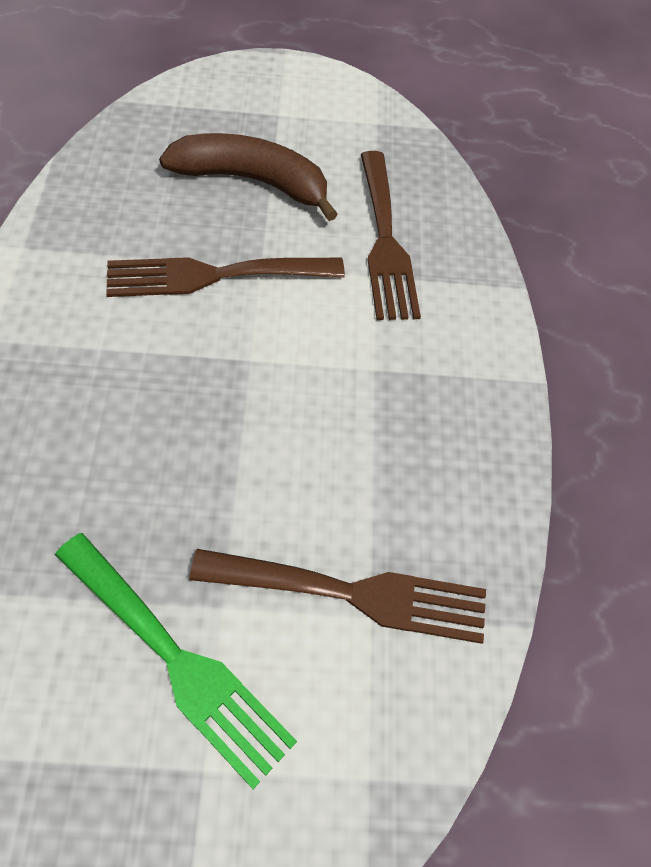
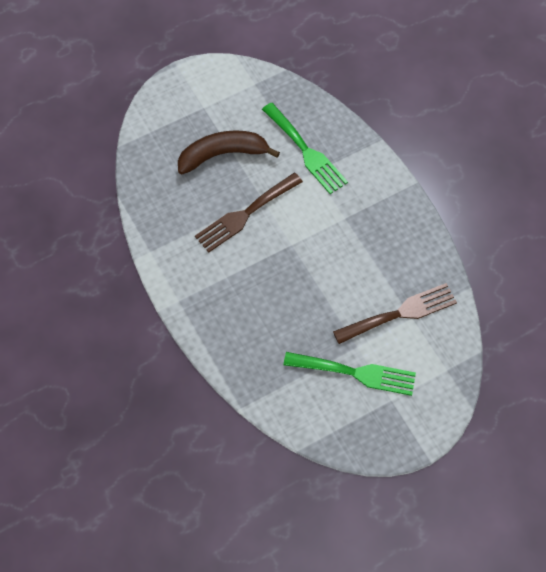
camera: 25 degrees left, 5 degrees up
brown fork [361,151,421,320] -> green fork [262,103,348,194]

